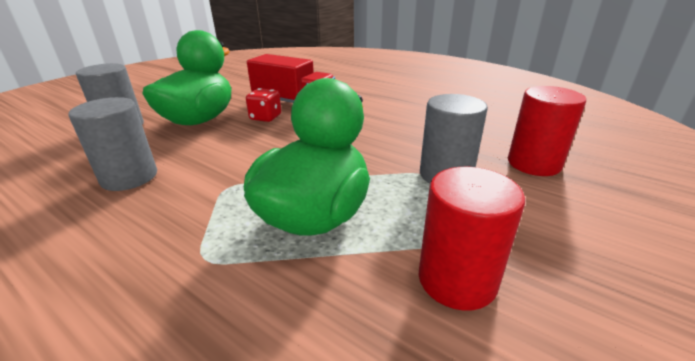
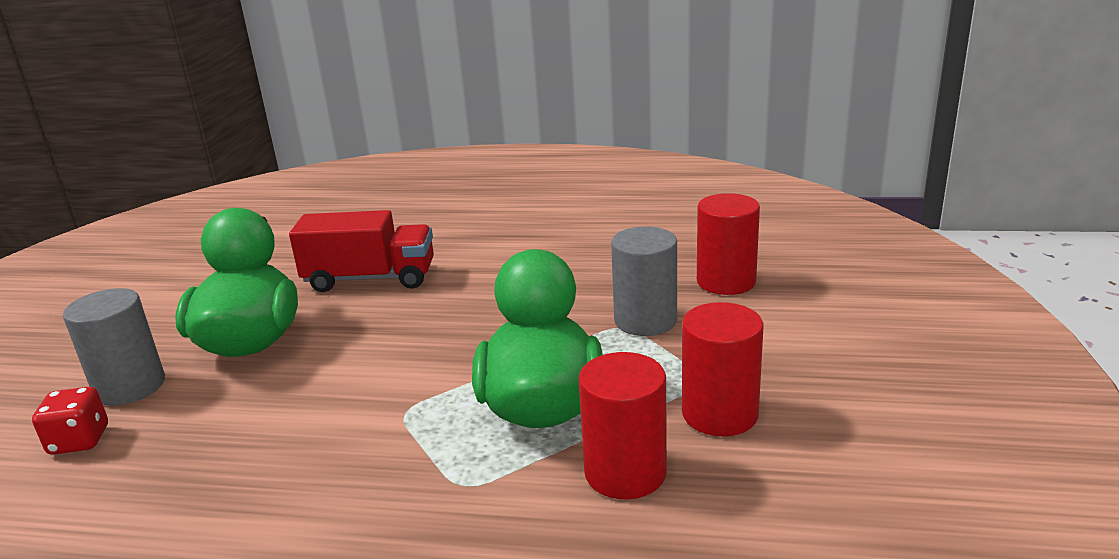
camera: 25 degrees left, 5 degrees down
grey cylinder [68,97,157,191] -> none
red dice [246,88,281,122] -> red dice moved to [32,387,108,454]
none -> red cylinder [578,352,667,499]

